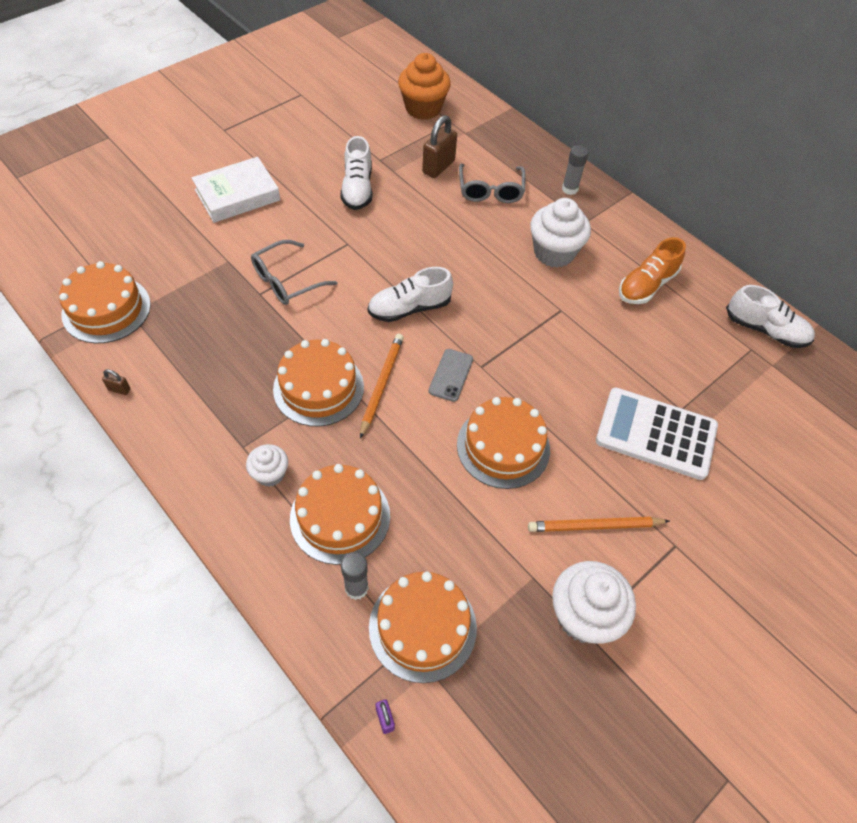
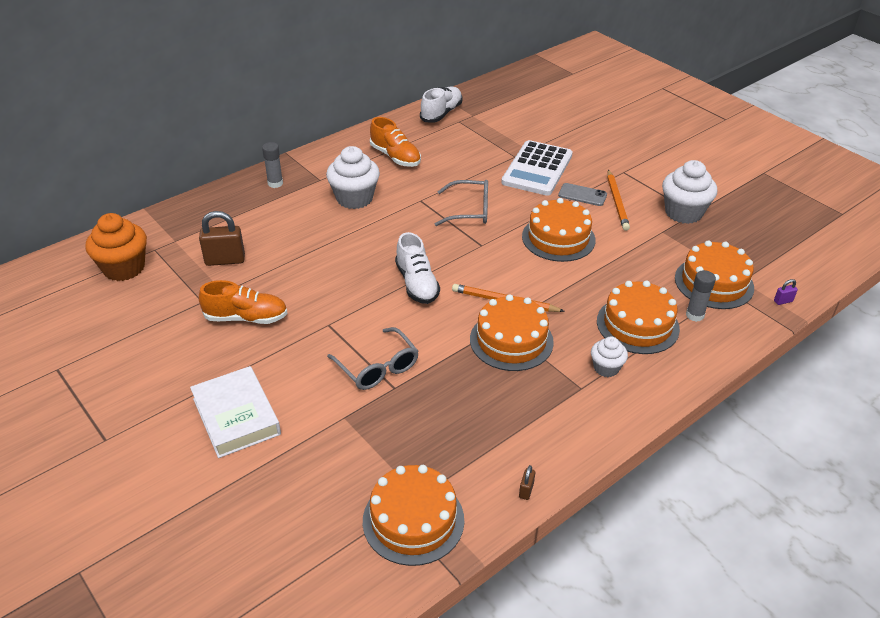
camera: 85 degrees left, 15 degrees down
white shoe [340,136,372,210] -> orange shoe [199,280,288,324]
brown padlock [422,115,457,178] -> brown padlock turned 45 degrees counterclockwise [199,211,245,266]
grey phone [428,349,473,402] -> grey phone moved to [558,183,607,206]
grey glasses [459,164,525,203] -> grey glasses moved to [435,180,488,226]

